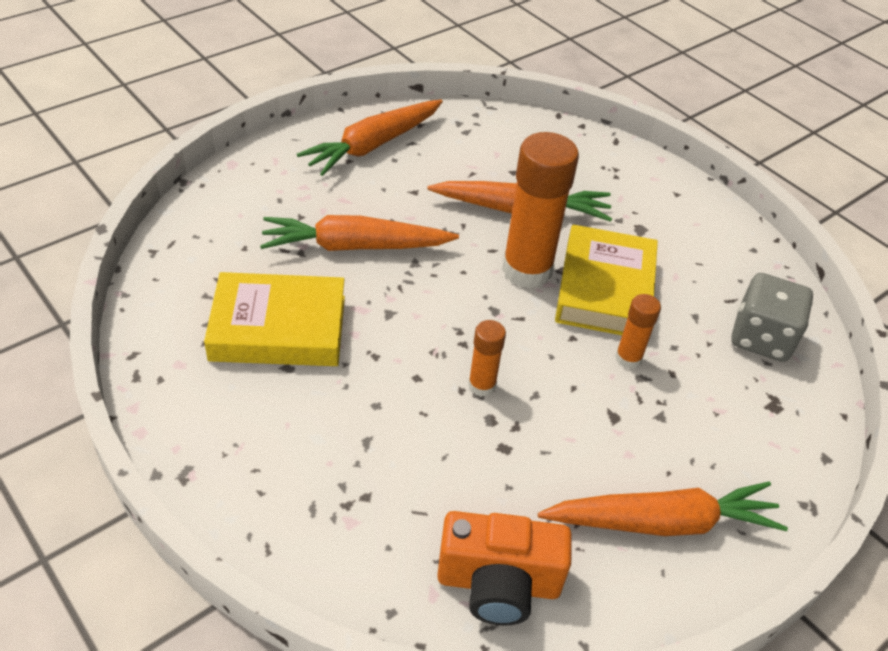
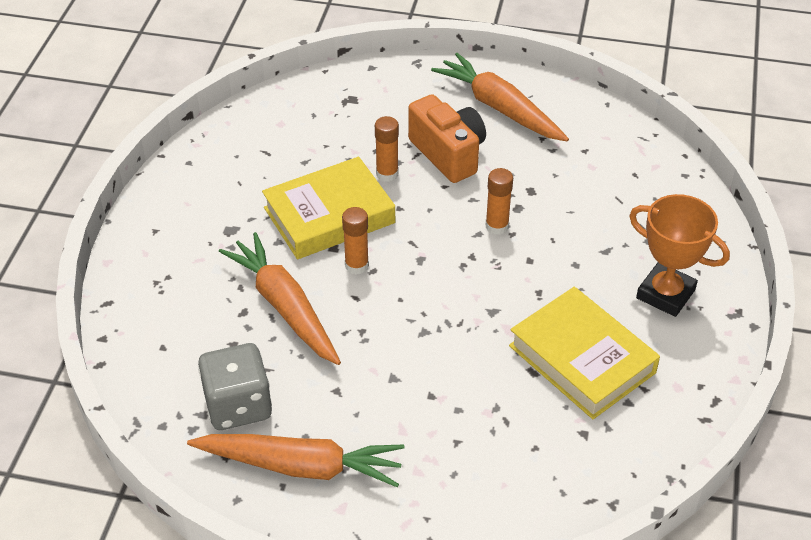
camera: 125 degrees left, 0 degrees up
orange carrot [260,215,459,251] -> none
orange camera [437,511,572,626] -> orange camera moved to [408,94,486,183]
orange glue stick [502,132,579,288] -> orange glue stick [342,207,369,274], size x0.49
grey dice [731,273,813,362] -> grey dice moved to [198,343,272,430]
none -> orange trophy [629,194,730,317]

